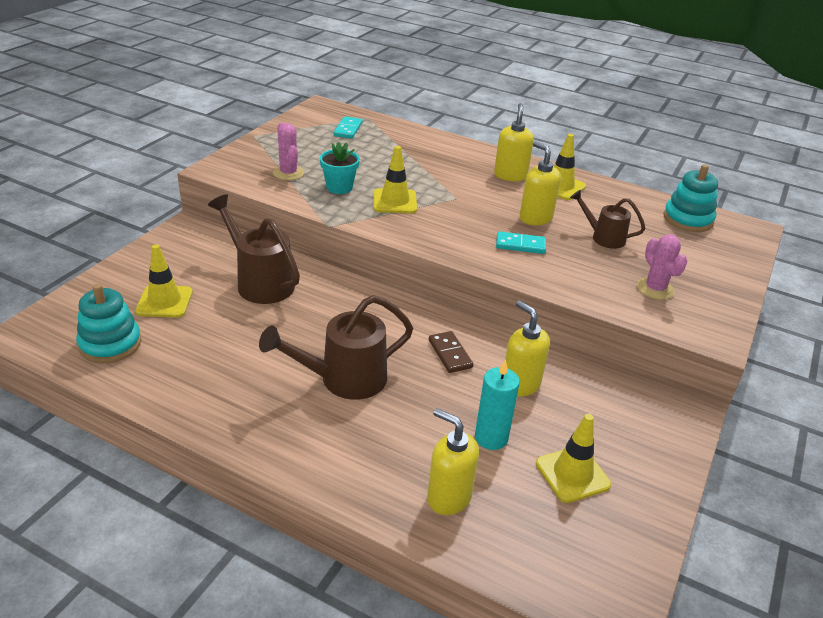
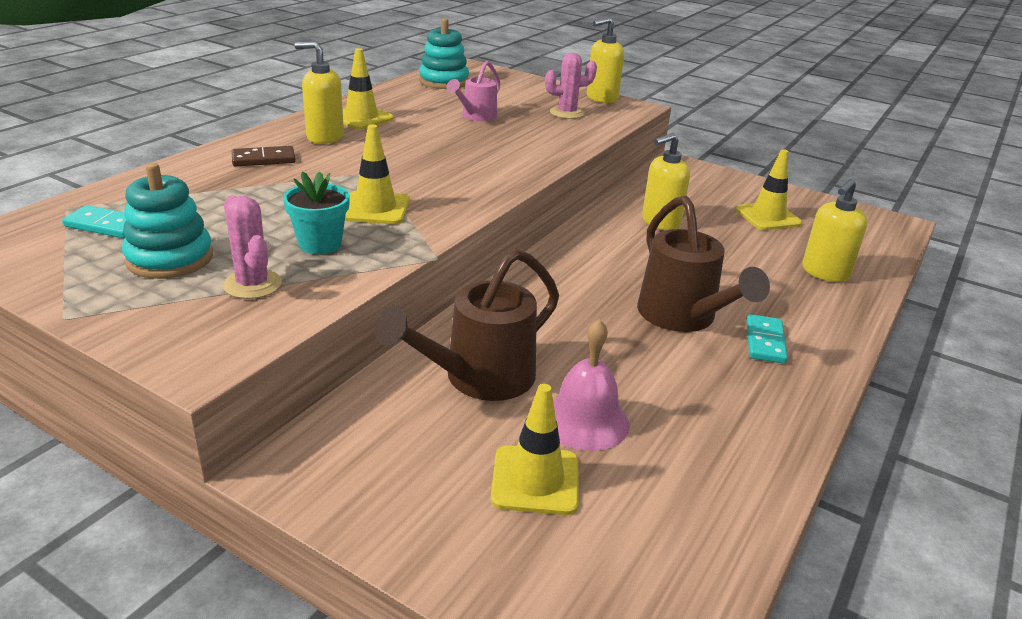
camera: 85 degrees left, 5 degrees down
turquoise stacking toy [76,284,141,363] -> turquoise stacking toy moved to [122,163,213,279]
pink cactus [273,122,304,180] -> pink cactus turned 75 degrees clockwise [223,195,282,299]
brown domino [429,331,473,373] -> brown domino moved to [232,146,296,166]
turquoise candle [475,359,520,450] -> none
turquoise domino [496,231,546,254] -> turquoise domino moved to [747,314,788,363]
yellow soap dispenser [520,141,561,225] -> yellow soap dispenser moved to [587,17,624,103]
brown watering can [570,190,645,249] -> pink watering can [446,61,500,121]
none -> pink bell [553,319,630,451]

